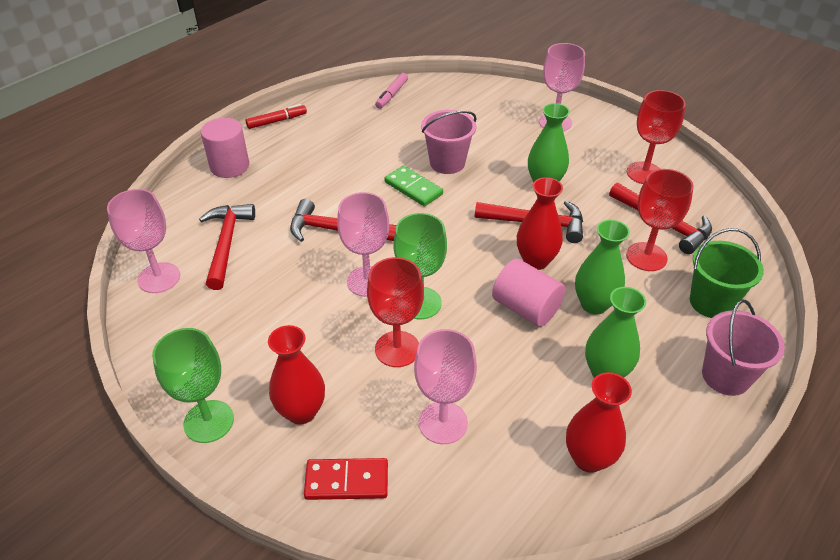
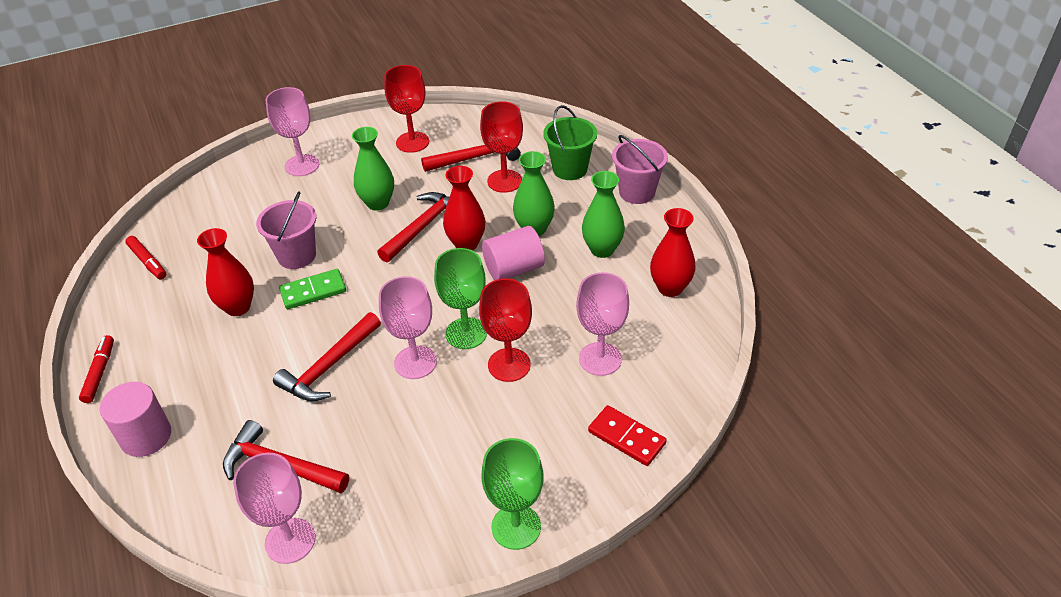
camera: 65 degrees left, 0 degrees up
red vase [268,325,325,425] -> red vase moved to [197,228,254,316]
red domino [304,458,388,500] -> red domino turned 75 degrees counterclockwise [588,405,667,466]
pink marker [375,73,408,109] -> red marker [125,236,166,279]

